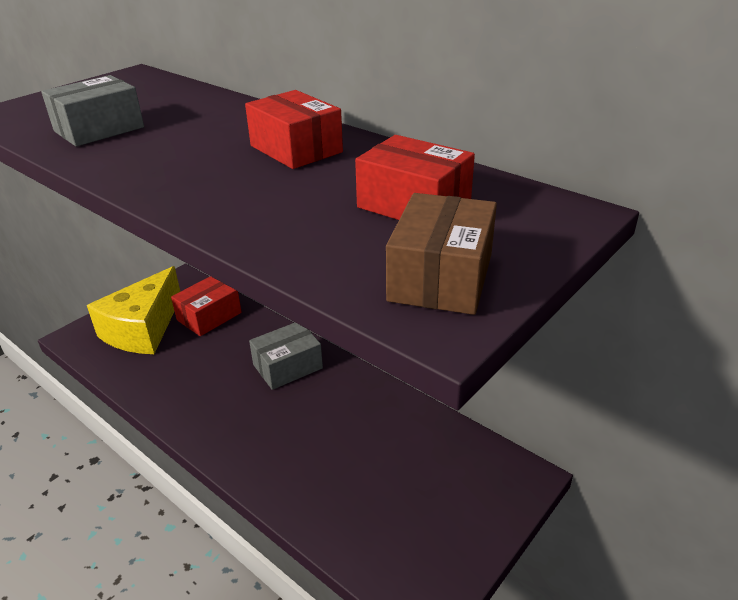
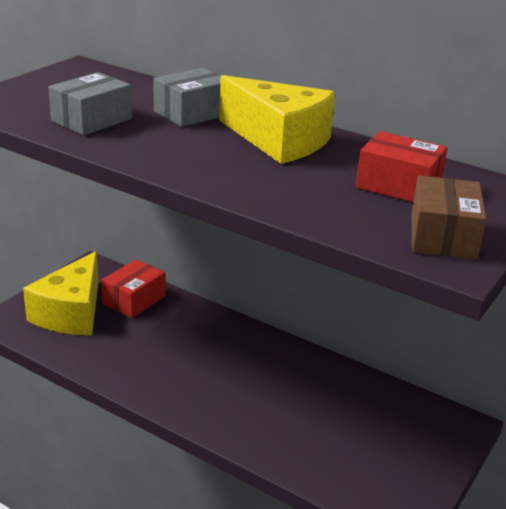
camera: 10 degrees left, 5 degrees down
red box [245,90,343,169] -> yellow cheese [219,75,336,164]
grey box [249,323,323,390] -> grey box moved to [153,67,221,127]

